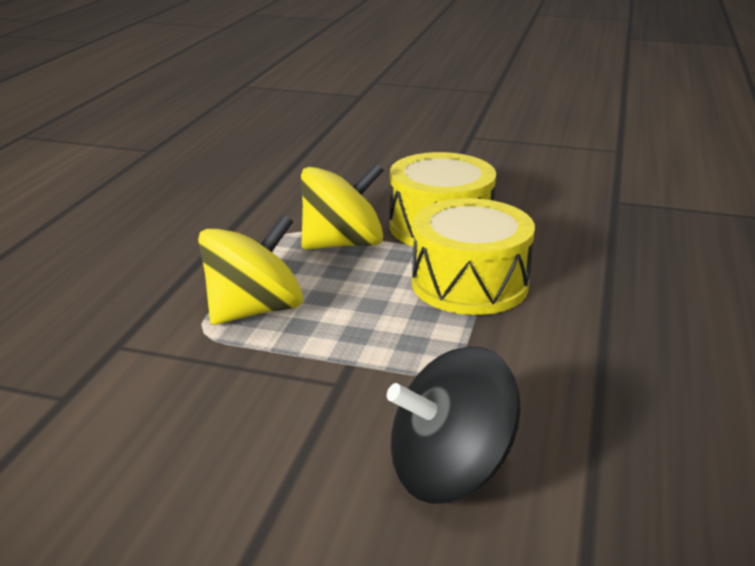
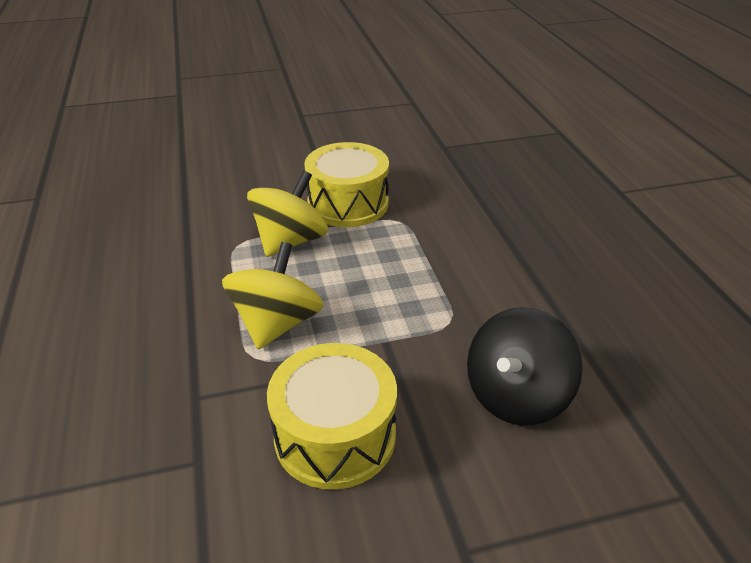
camera: 30 degrees left, 10 degrees up
yellow drum [412,198,535,315] -> yellow drum moved to [267,343,397,490]

